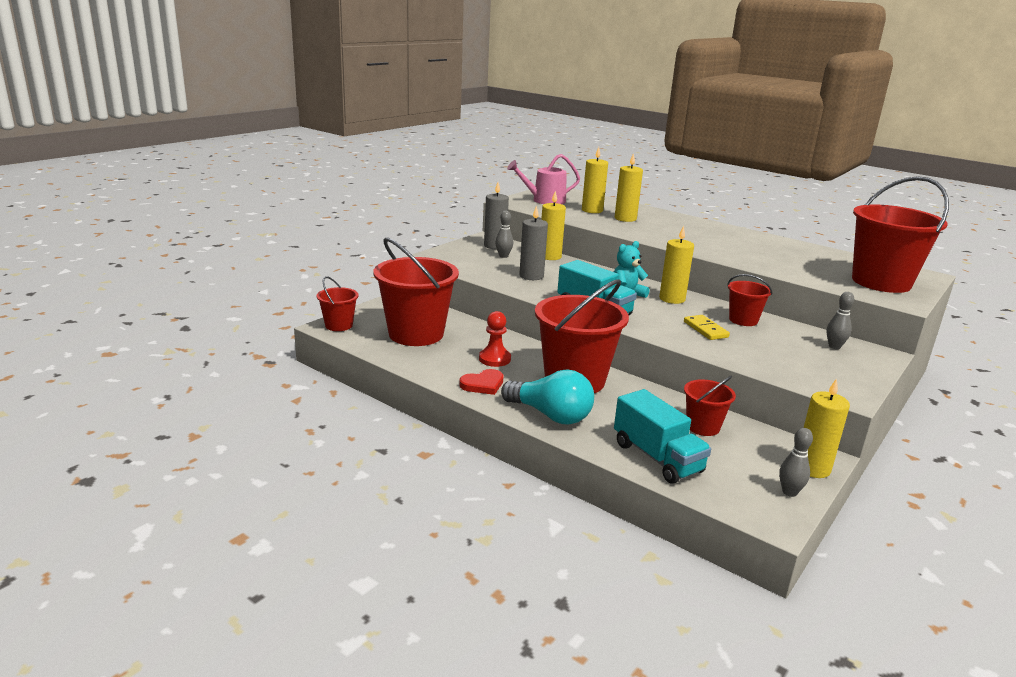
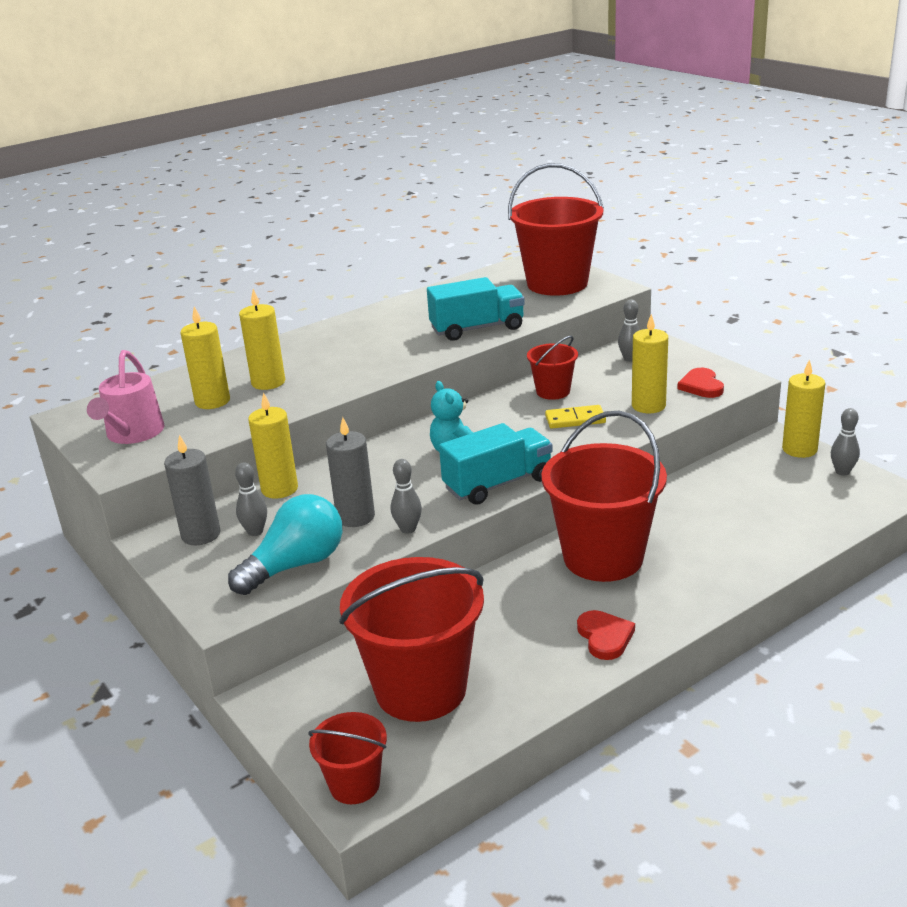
camera: 70 degrees left, 5 degrees up
red pawn [479,311,511,367] -> none
turquoise light bulb [501,369,594,425] -> turquoise light bulb moved to [228,494,343,595]
turquoise truck [614,389,711,484] -> turquoise truck moved to [427,277,525,341]
yellow candle [659,226,694,304] -> yellow candle moved to [632,314,668,413]
red bucket [684,375,736,436] -> none
none -> grey bowling pin [391,459,422,534]
none -> red heart [677,368,724,398]

